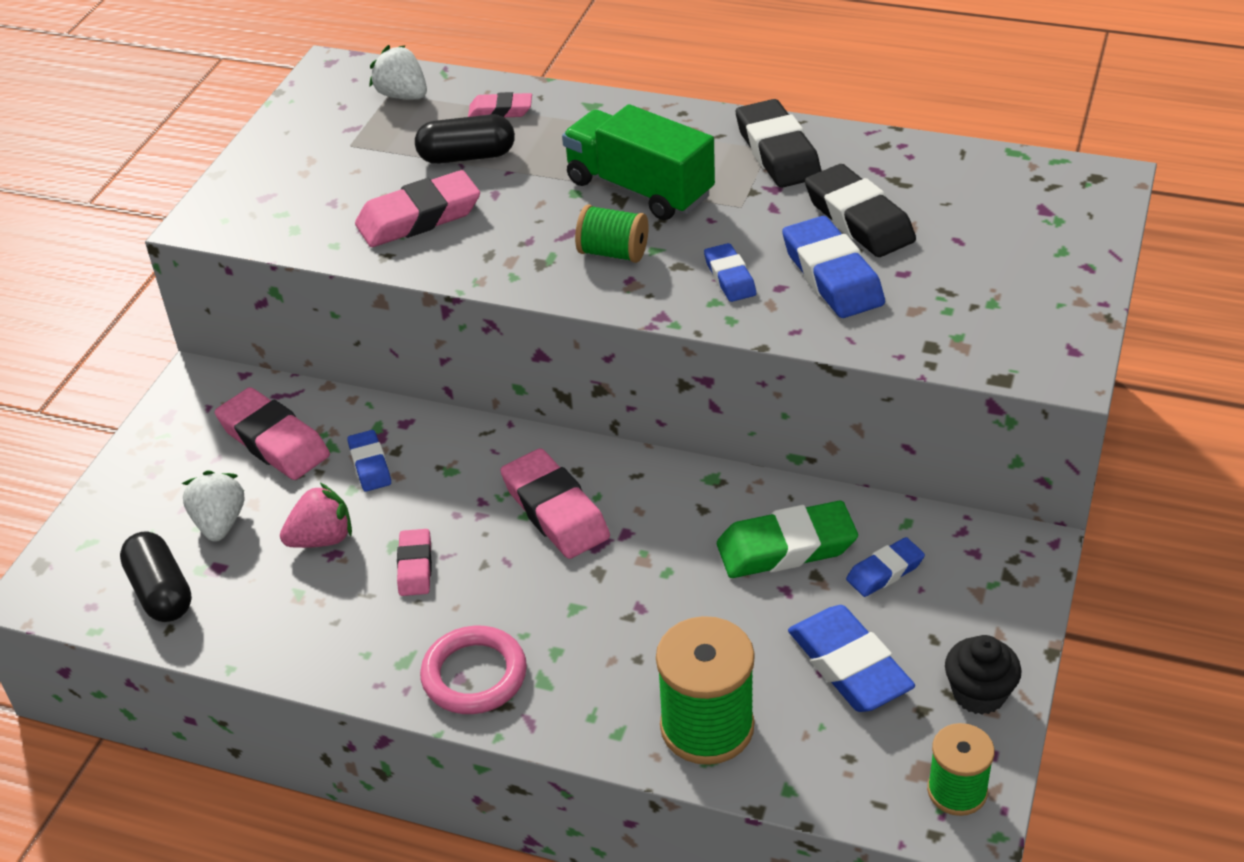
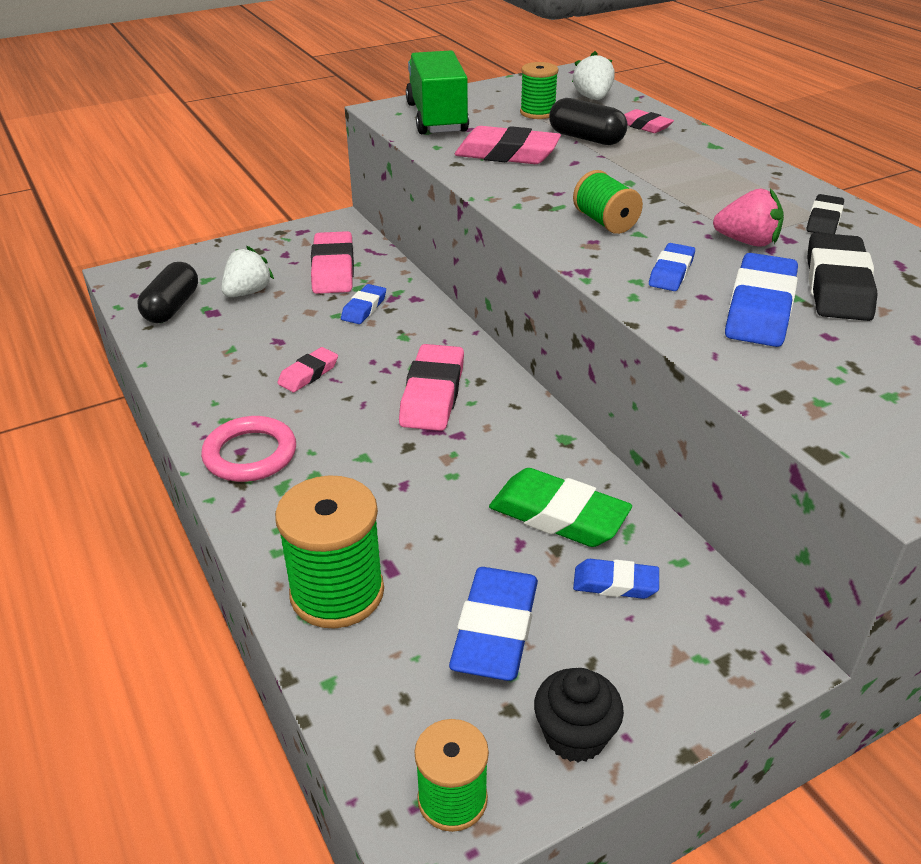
camera: 40 degrees right, 5 degrees down
pink strawberry [280,483,352,548] -> pink strawberry moved to [713,188,784,247]
green truck [562,104,715,220] -> green truck moved to [406,51,469,134]
black eraser [736,99,821,188] -> black eraser [807,194,844,234], size x0.57
none -> green spool [520,62,558,119]

